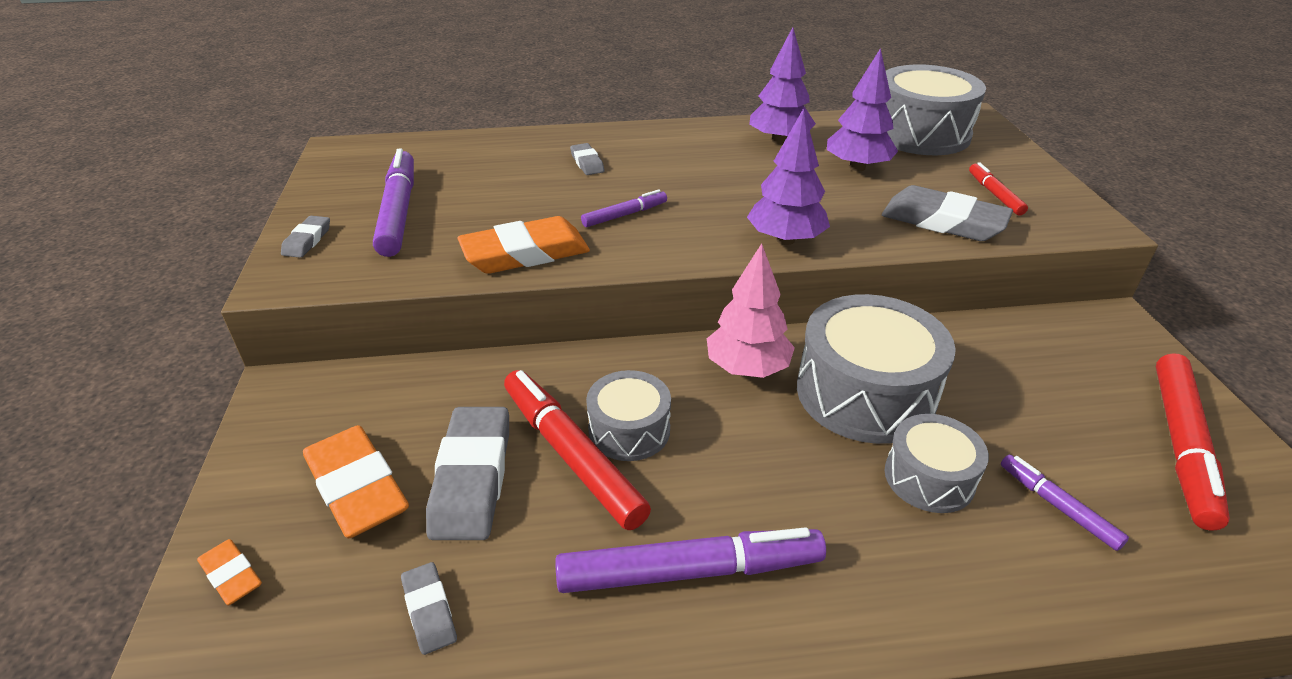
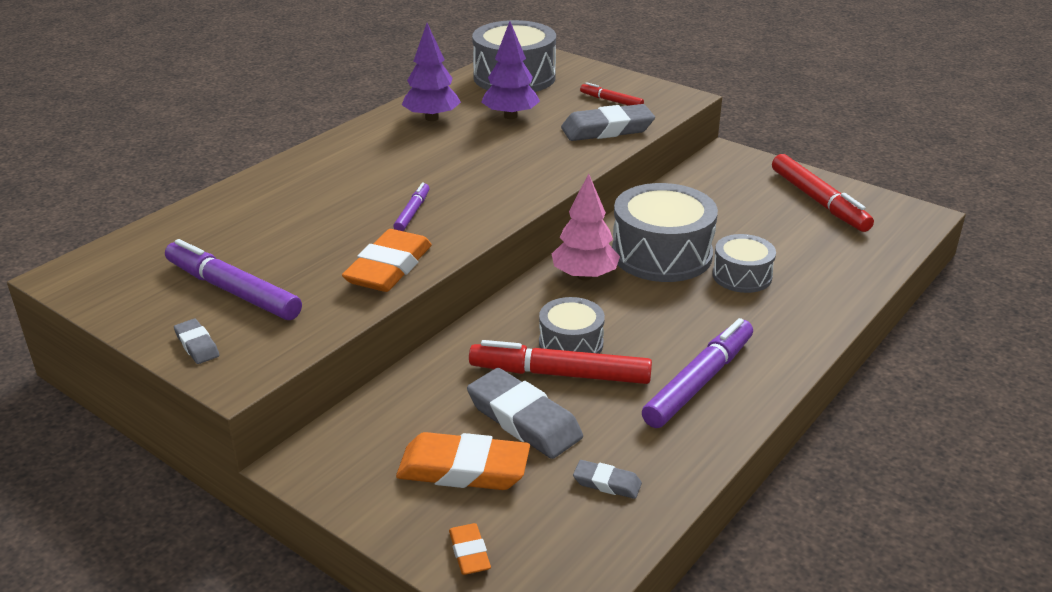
camera: 45 degrees left, 5 degrees down
orange eraser [197,539,262,605] -> orange eraser turned 75 degrees clockwise [449,523,491,575]
grey eraser [570,143,605,175] -> none
purple tree [747,108,830,245] -> none
purple marker [1001,455,1129,551] -> none

